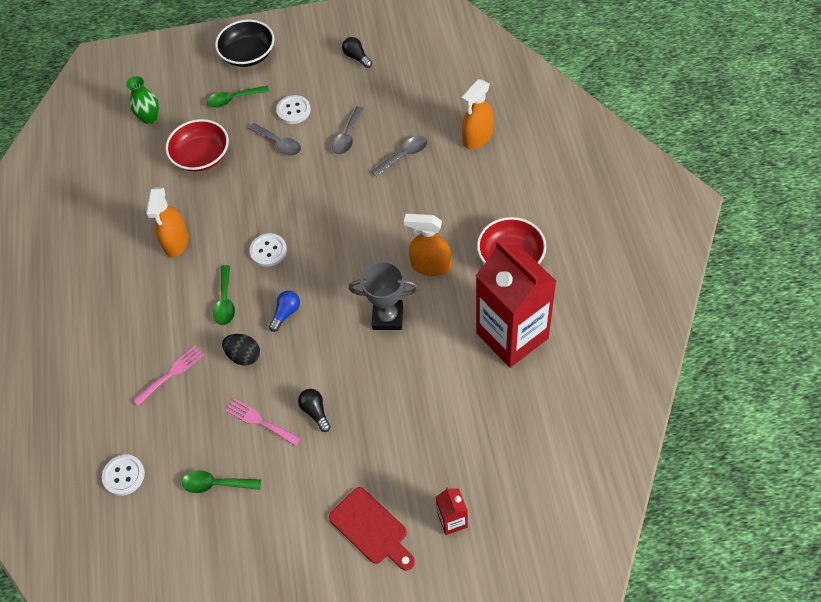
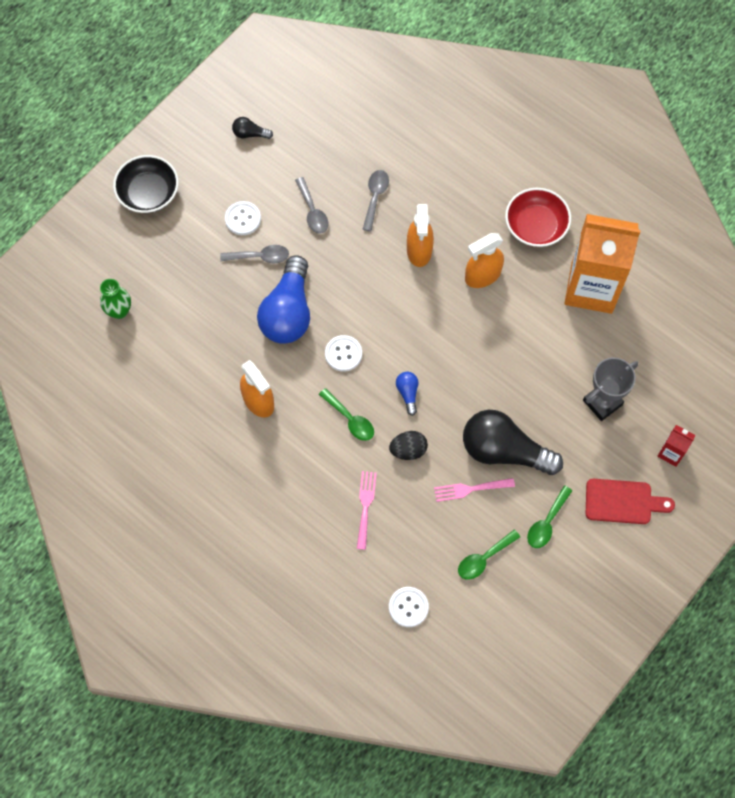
camera: 45 degrees left, 10 degrees up
red bowl [165,119,229,172] -> none
green spoon [207,86,269,108] -> green spoon moved to [527,486,573,548]
black light bulb [298,389,331,432] -> black light bulb [463,410,563,475], size x2.33
grey trophy [349,261,418,330] -> grey trophy moved to [583,357,638,421]
orange spray bottle [461,79,494,149] -> orange spray bottle moved to [407,204,434,267]
red carton [476,240,556,368] -> orange carton [564,214,641,314]
none -> blue light bulb [257,256,310,344]

